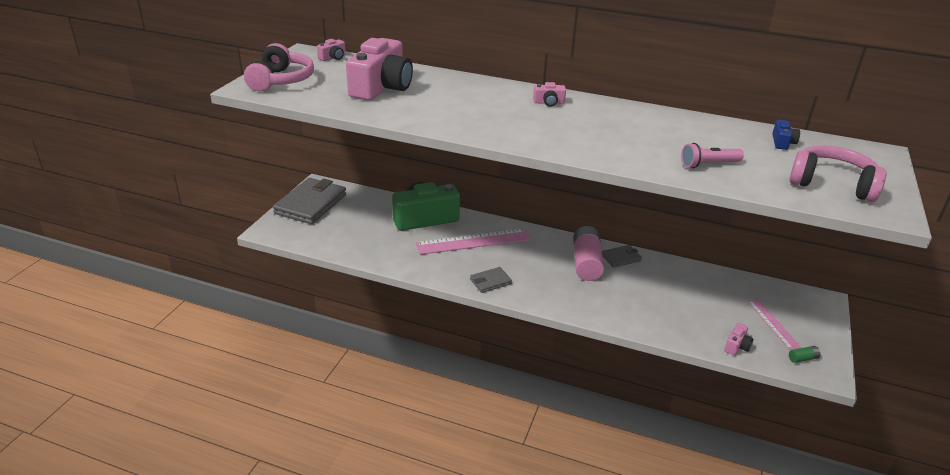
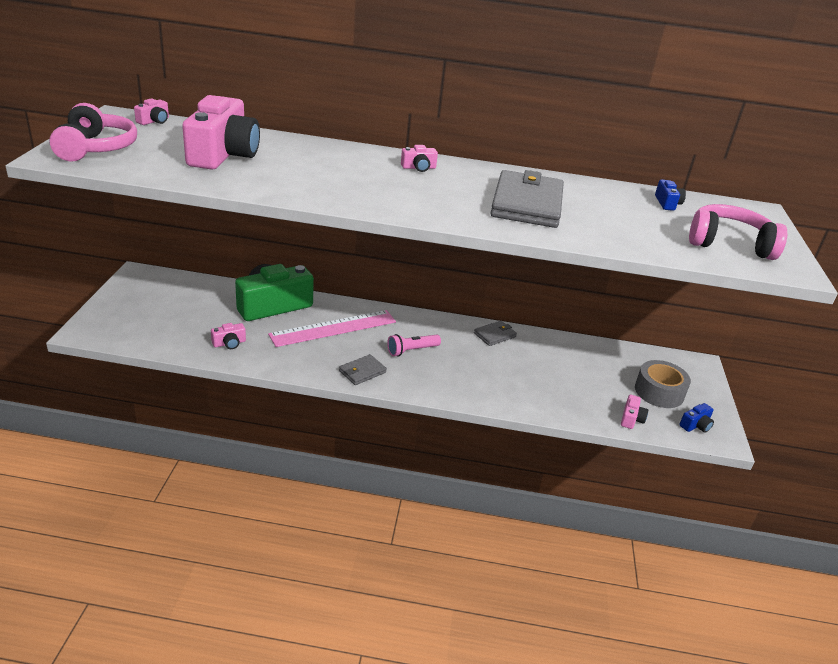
camera: 15 degrees left, 0 degrees up
grey wallet [273,178,346,224] -> grey wallet moved to [490,170,564,228]
pink battery [573,226,604,281] -> none
pink flashlight [681,143,744,168] -> pink flashlight moved to [387,334,441,356]
pink ruler [747,299,801,350] -> grey tape [635,360,691,408]
green battery [789,346,821,363] -> blue camera [680,403,714,433]
none -> pink camera [211,323,246,349]

